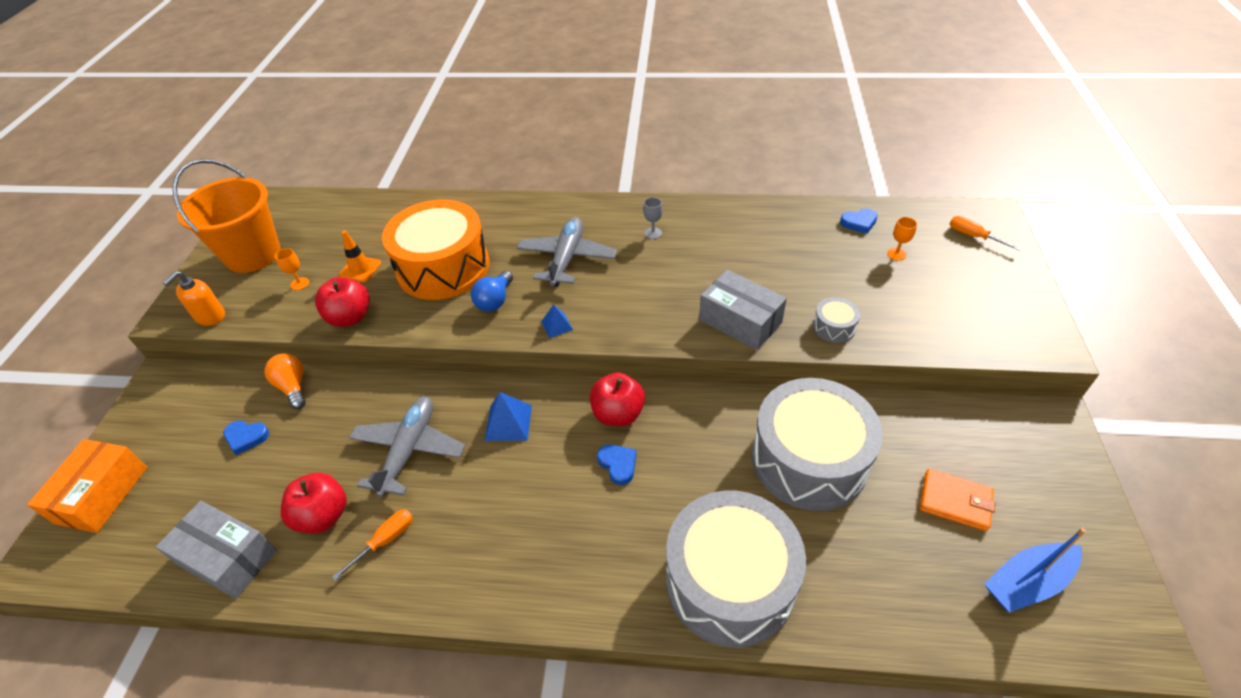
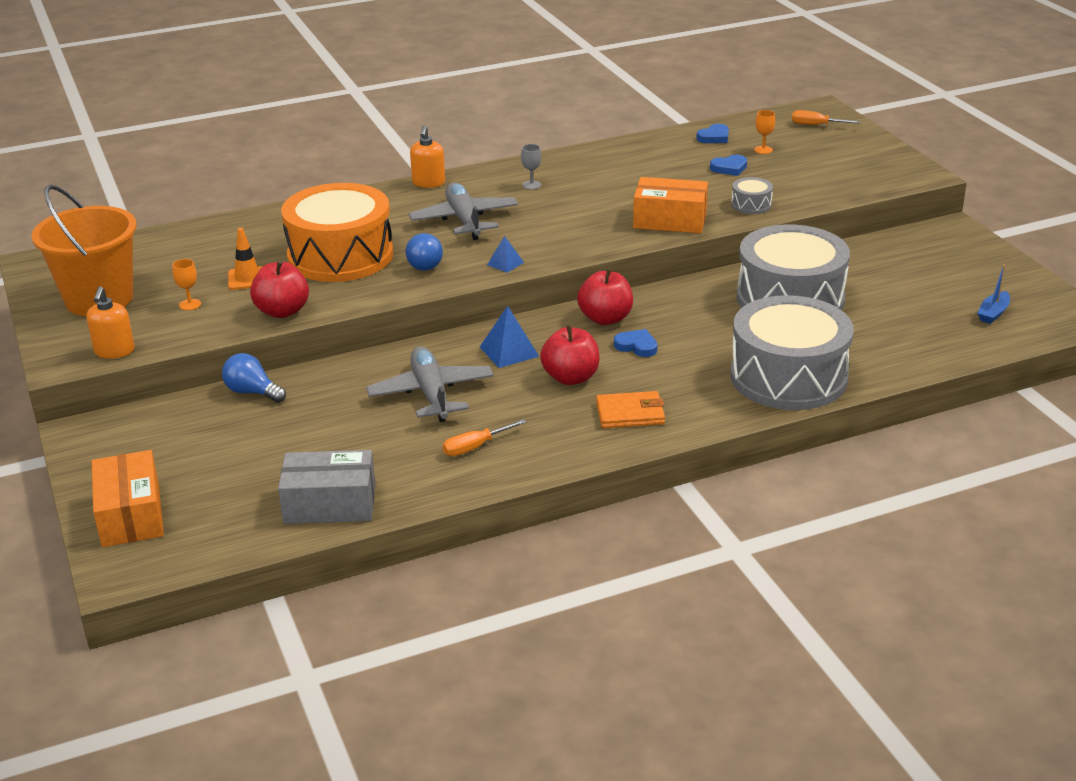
camera: 30 degrees left, 15 degrees down
blue heart [223,420,269,455] -> blue heart moved to [710,155,747,176]
orange light bulb [265,354,306,409] -> blue light bulb [222,353,286,403]
red apple [281,473,347,534] -> red apple moved to [540,325,600,385]
orange screwdriver [332,509,413,581] -> orange screwdriver turned 135 degrees counterclockwise [443,419,527,456]
grey box [699,270,787,350] -> orange box [633,177,708,233]
orange wallet [920,469,995,531] -> orange wallet moved to [596,391,665,428]
blue boat [984,528,1086,612] -> blue boat [977,265,1010,324], size x0.61
none -> orange soap dispenser [410,125,445,188]

